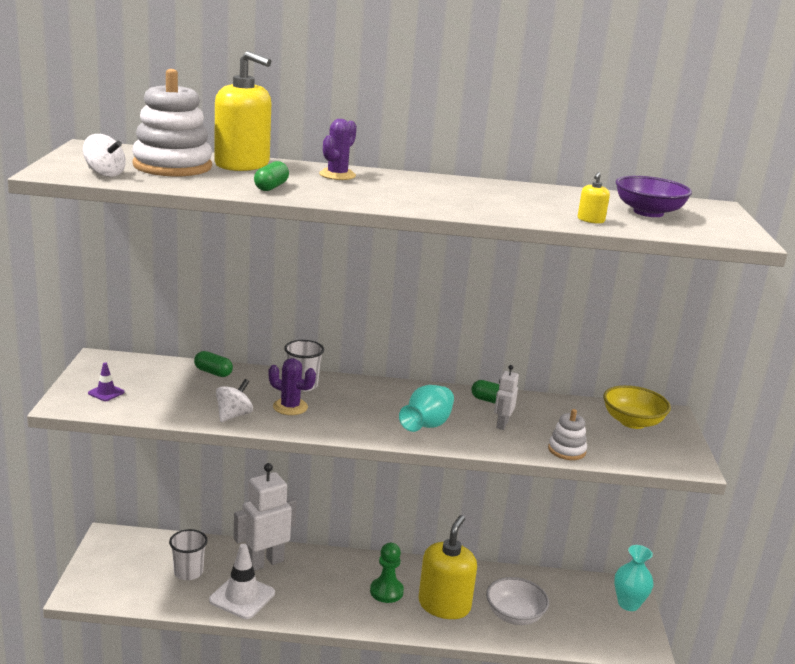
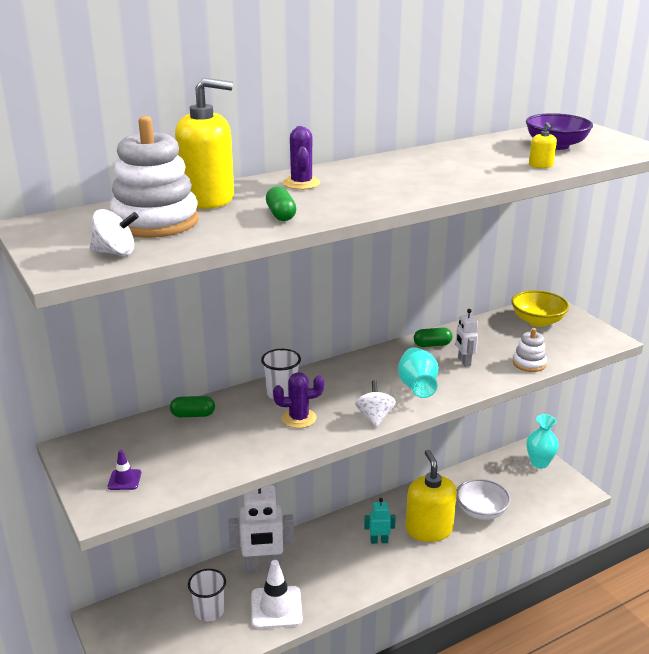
camera: 30 degrees left, 5 degrees up
white spinning top [216,379,253,422] -> white spinning top moved to [355,380,396,427]
white robot [234,463,296,571] -> white robot turned 120 degrees counterclockwise [229,485,294,573]
green pawn [370,543,404,603] -> turquoise robot [364,498,396,544]

